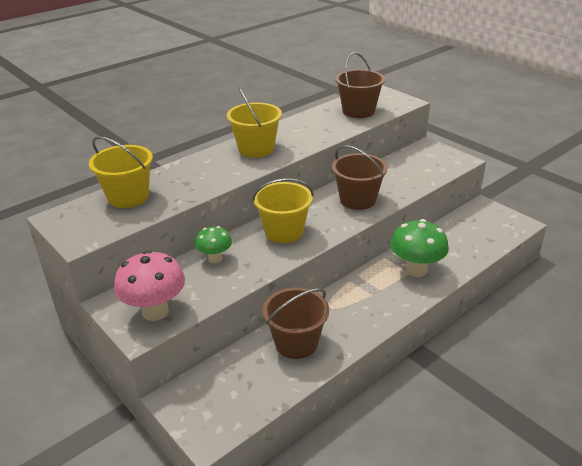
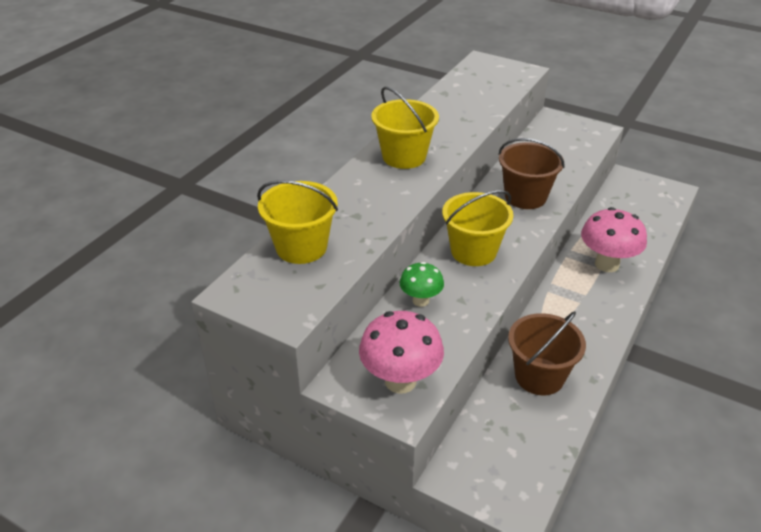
camera: 20 degrees left, 5 degrees up
brown bucket [335,52,385,118] -> none
green mushroom [390,219,449,277] -> pink mushroom [581,207,647,272]

